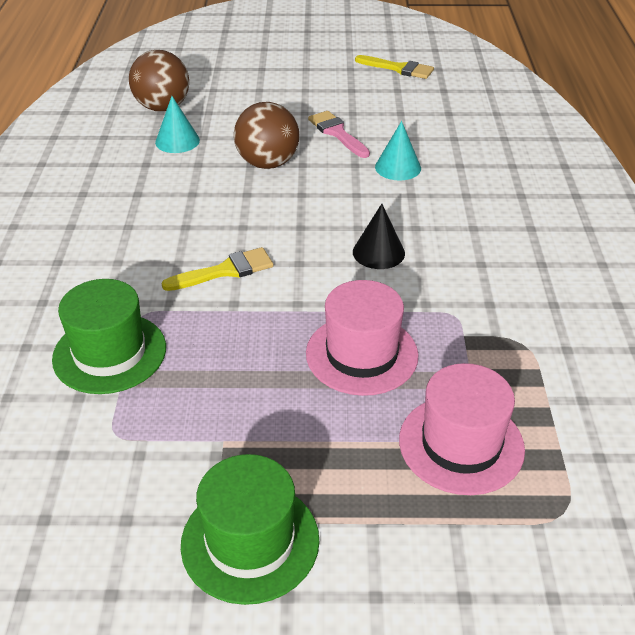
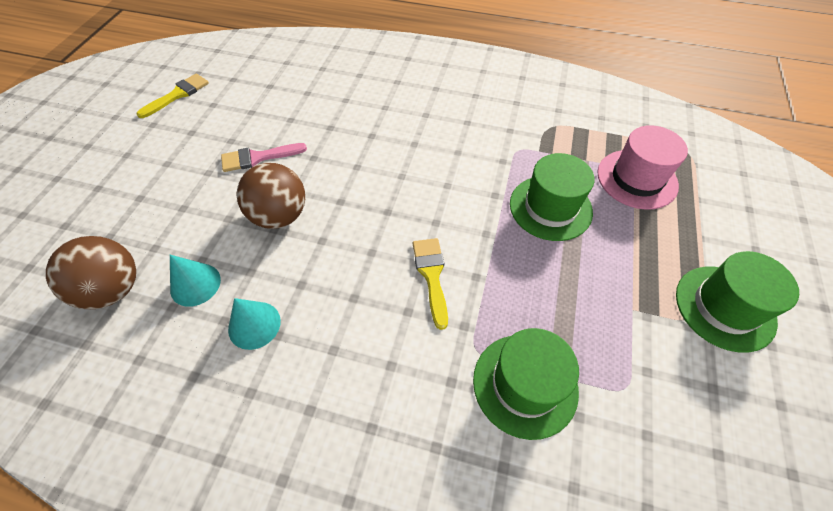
camera: 75 degrees left, 15 degrees up
pink hat [306,280,419,396] -> green hat [510,153,595,241]
black cone [353,204,405,269] -> none
turquoise cone [375,121,421,180] -> turquoise cone moved to [228,298,281,350]

